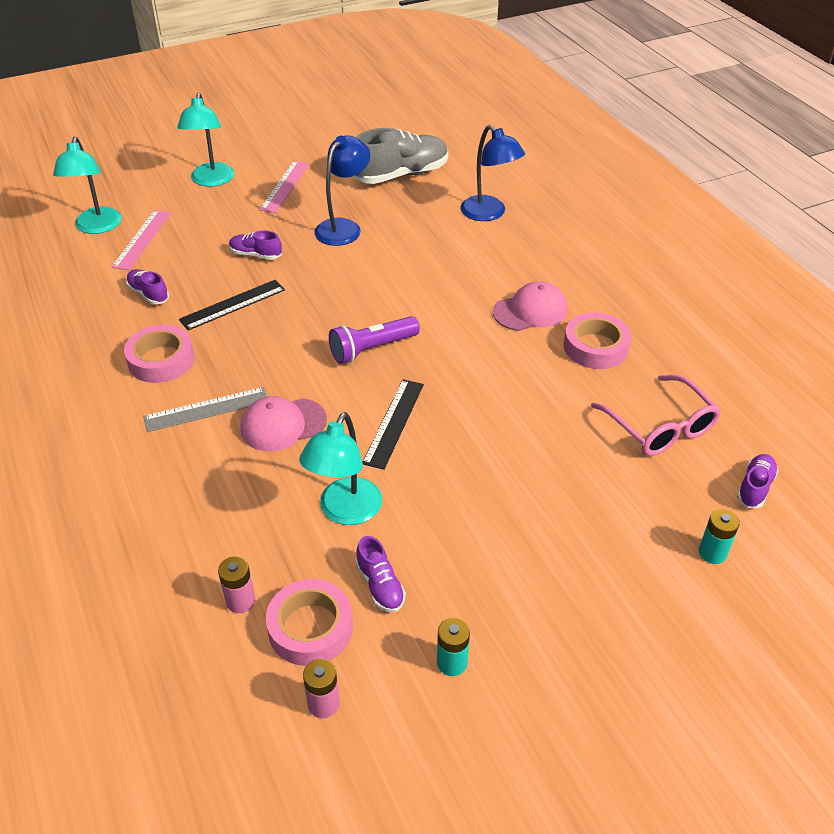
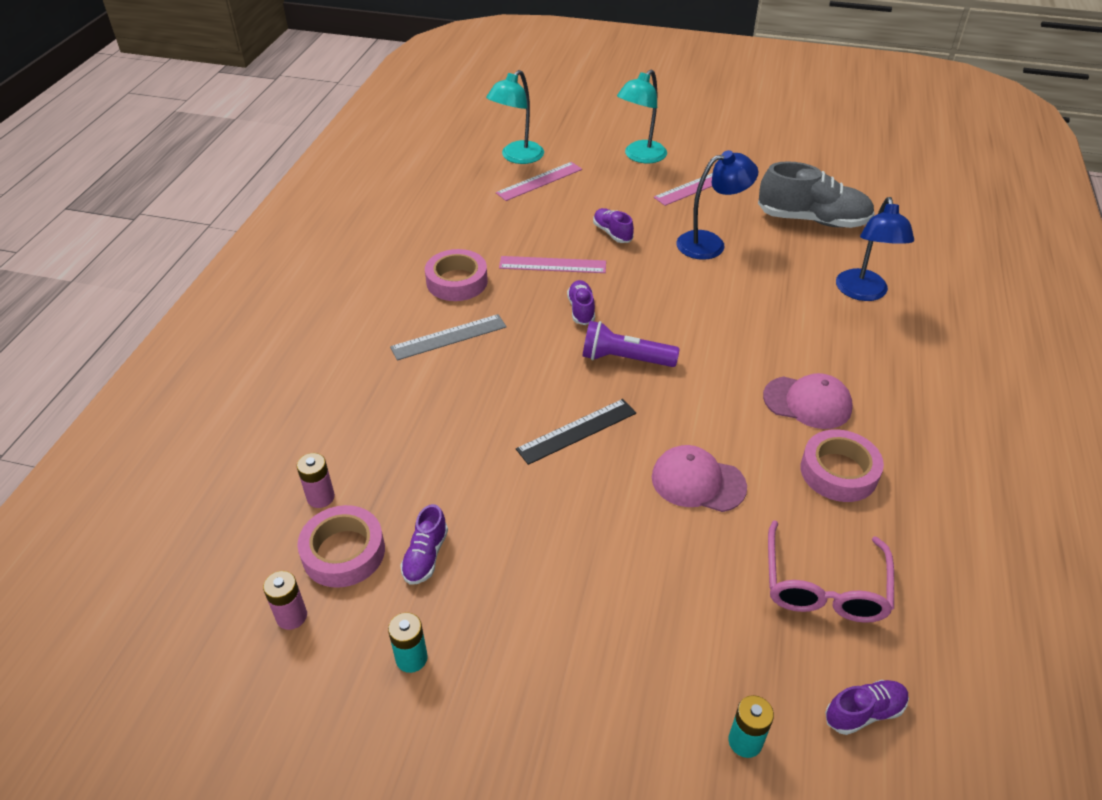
camera: 40 degrees right, 0 degrees up
purple shoe [126,269,169,305] -> purple shoe moved to [567,280,595,325]
grey ruler [143,387,267,432] -> grey ruler turned 45 degrees counterclockwise [390,314,507,361]
black ruler [179,280,285,330] -> pink ruler [499,256,606,273]
pink cap [240,396,327,452] -> pink cap moved to [652,445,747,512]
turquoise lamp [299,412,382,525] -> none

